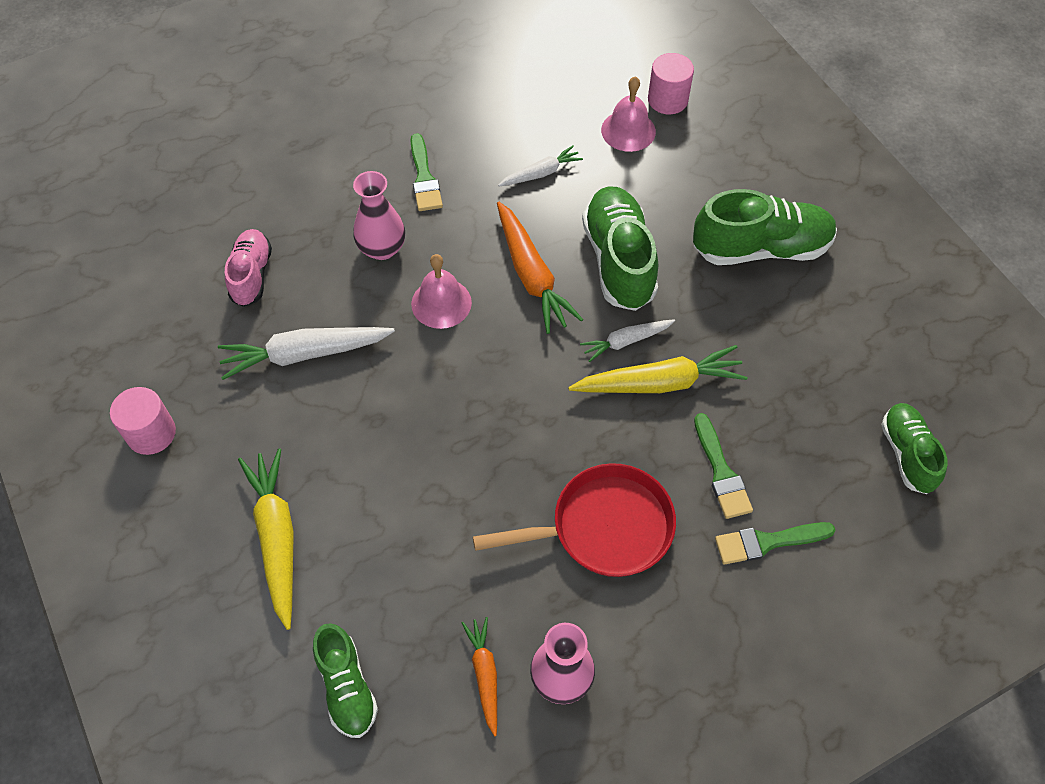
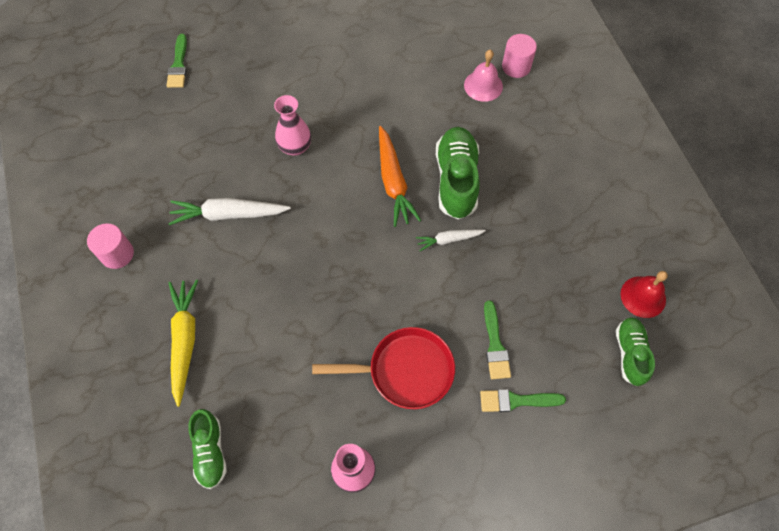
camera: 10 degrees right, 5 degrees up
pink shoe [225,229,272,307] -> none
green brush [410,133,443,211] -> green brush moved to [167,34,187,88]
pink bell [411,254,472,329] -> none
orange carrot [461,617,497,736] -> none
white carrot [498,146,583,186] -> none
yellow carrot [568,345,748,393] -> none
green shoe [693,189,837,265] -> none
none -> red bell [621,271,668,318]

